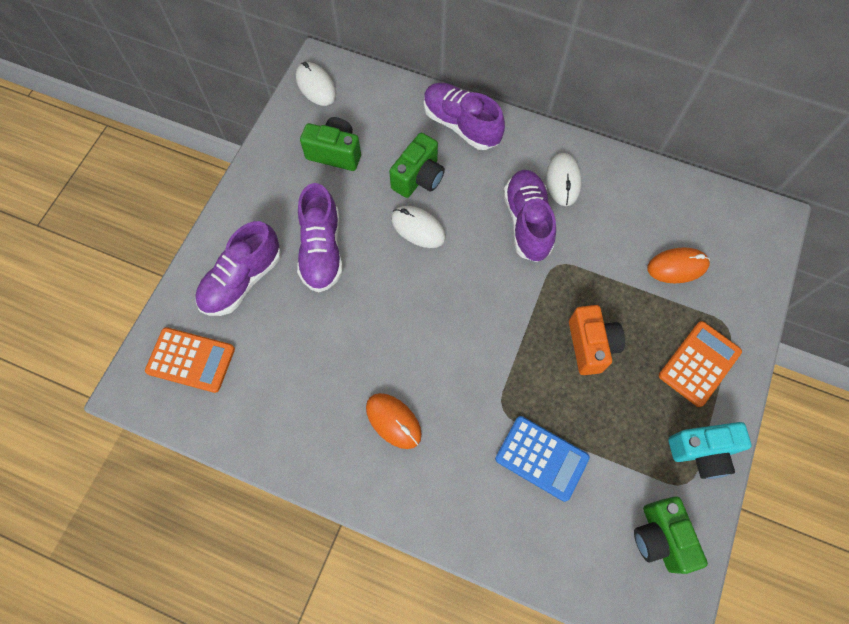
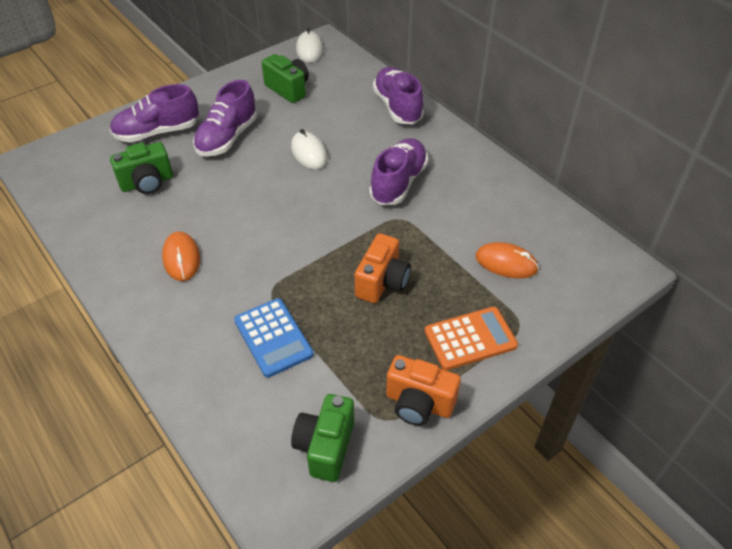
camera: 30 degrees right, 20 degrees down
orange calculator [145,327,235,393] -> none
green camera [389,133,445,198] -> green camera moved to [110,142,173,194]
white mouse [546,153,582,206] -> none
turquoise camera [668,422,751,479] -> orange camera [386,355,461,426]

